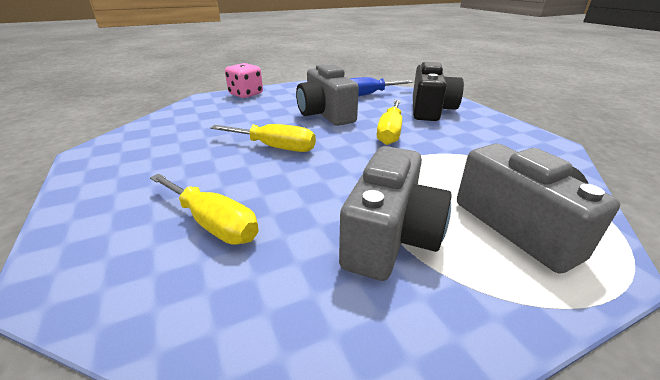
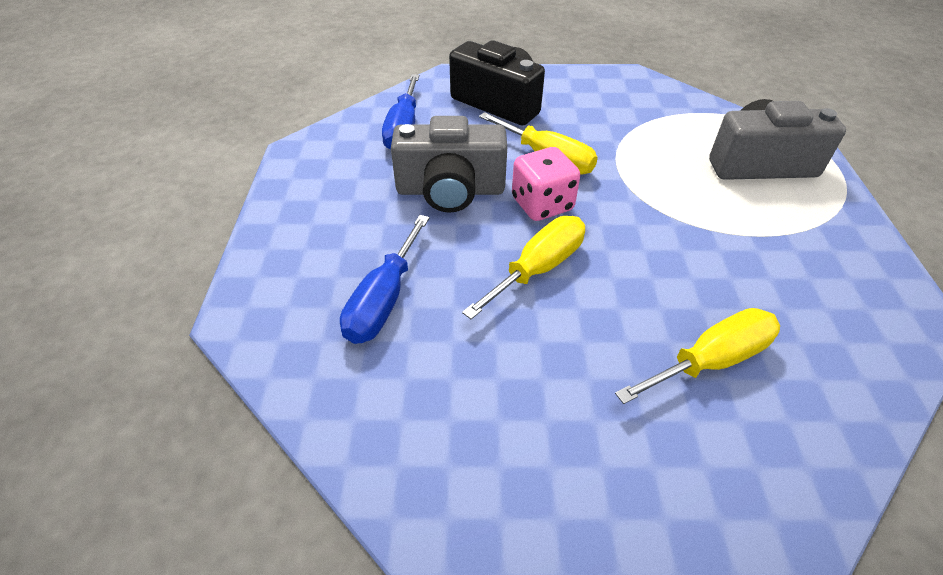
camera: 65 degrees left, 15 degrees up
pink dice [225,63,263,98] -> pink dice moved to [512,147,580,221]
grey camera [339,146,452,281] -> none
none -> blue screwdriver [340,215,430,344]

